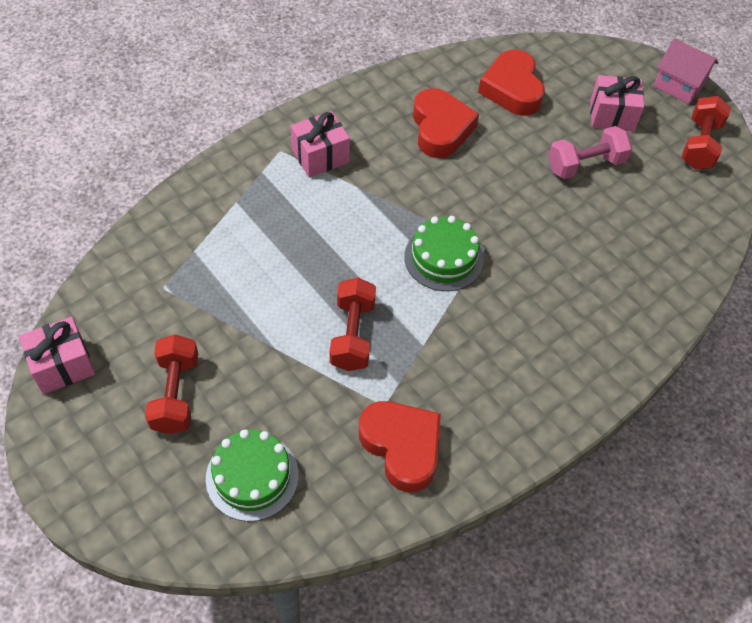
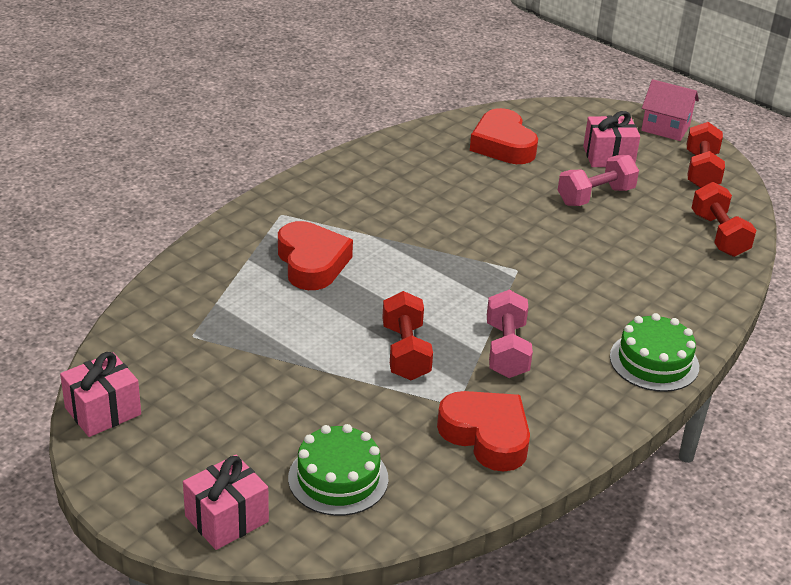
camera: 10 degrees left, 20 degrees down
red dumbbell [145,334,198,434] -> red dumbbell moved to [691,182,756,257]
pink gift [291,111,350,177] -> pink gift moved to [183,454,269,550]
green cake [404,216,484,291] -> green cake moved to [610,313,699,392]
red heart [413,88,479,158] -> red heart moved to [278,221,353,290]
none -> pink dumbbell [487,290,533,378]

